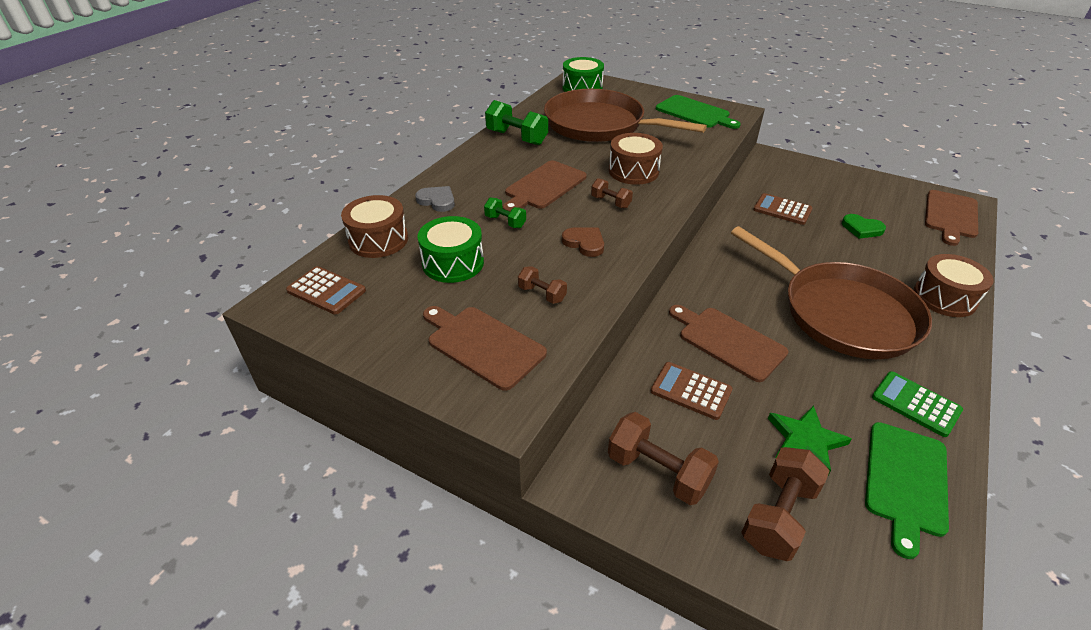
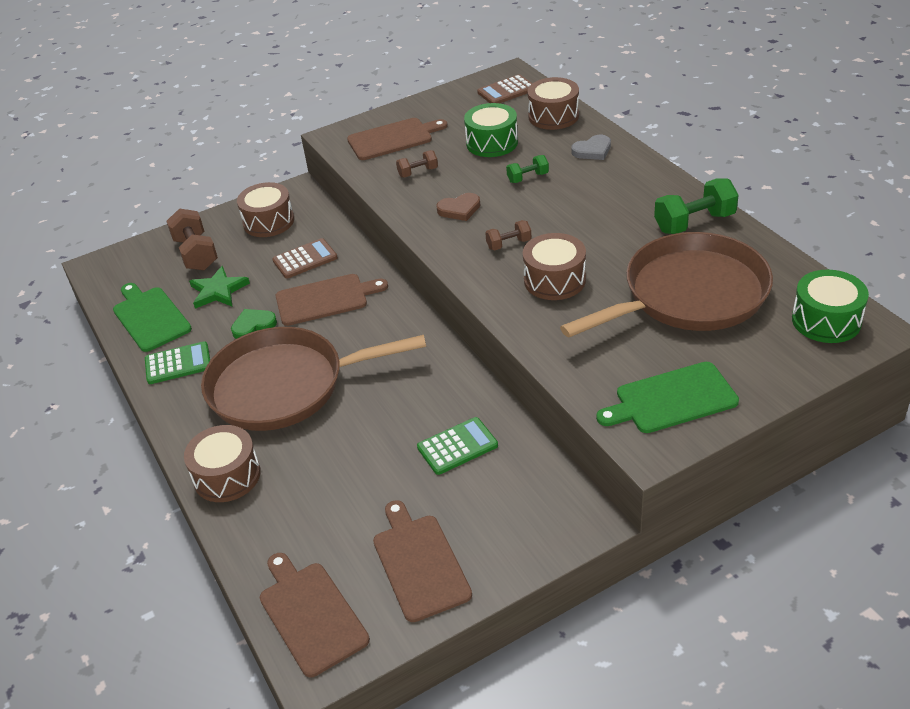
camera: 125 degrees right, 0 degrees up
brown cutting board [503,161,587,212] -> brown cutting board moved to [373,500,472,622]
brown dumbbell [608,412,719,505] -> brown drum [237,182,294,237]
brown calculator [753,193,813,225] -> green calculator [417,417,498,475]
green heart [842,214,886,239] -> green heart moved to [231,309,277,339]

